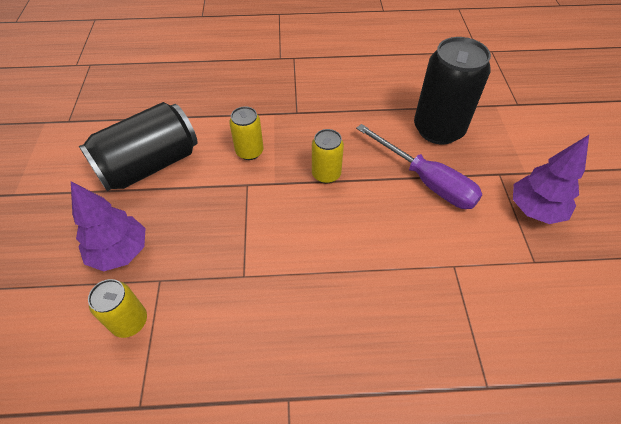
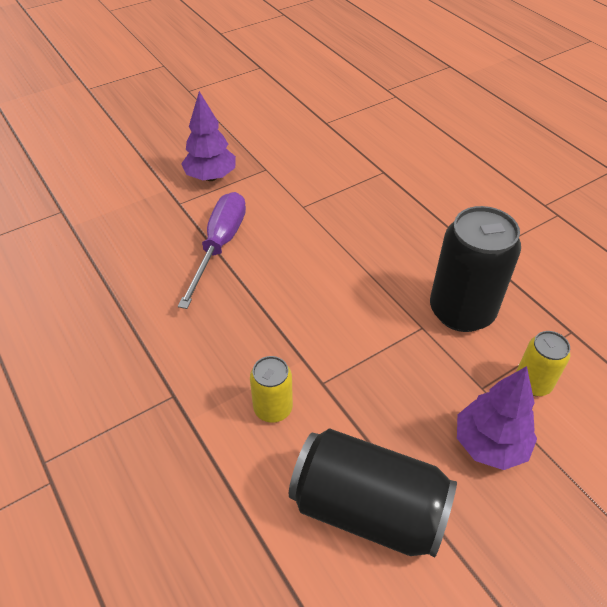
camera: 120 degrees left, 5 degrees down
yellow can [312,129,344,183] -> none
black can [414,37,491,144] -> black can moved to [430,206,521,332]

